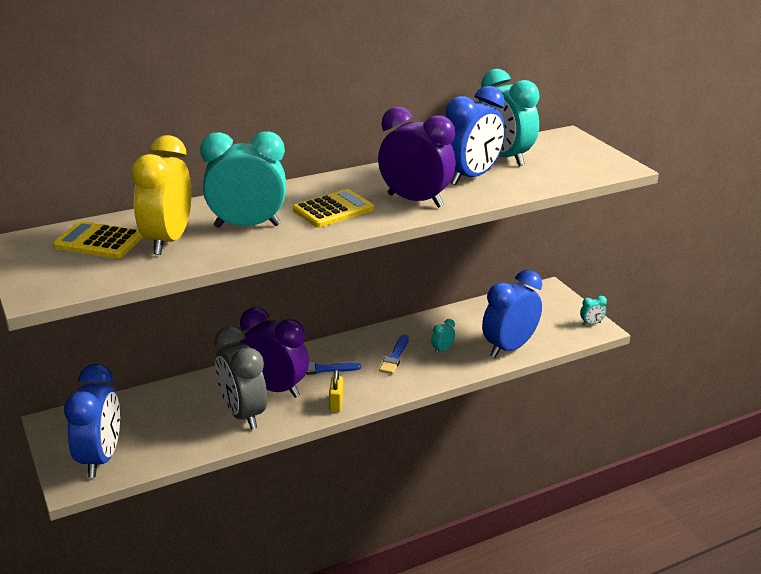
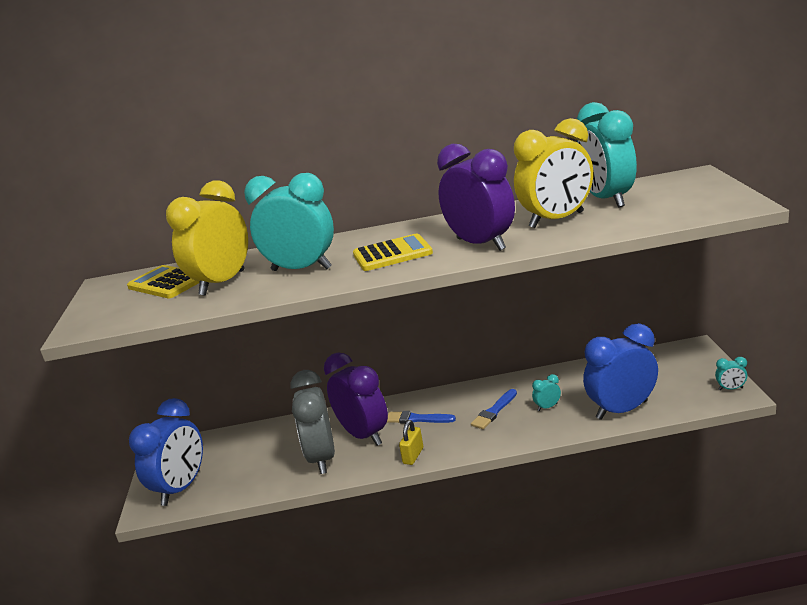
camera: 25 degrees right, 5 degrees down
blue clock [445,86,505,185] -> yellow clock [514,118,593,228]

